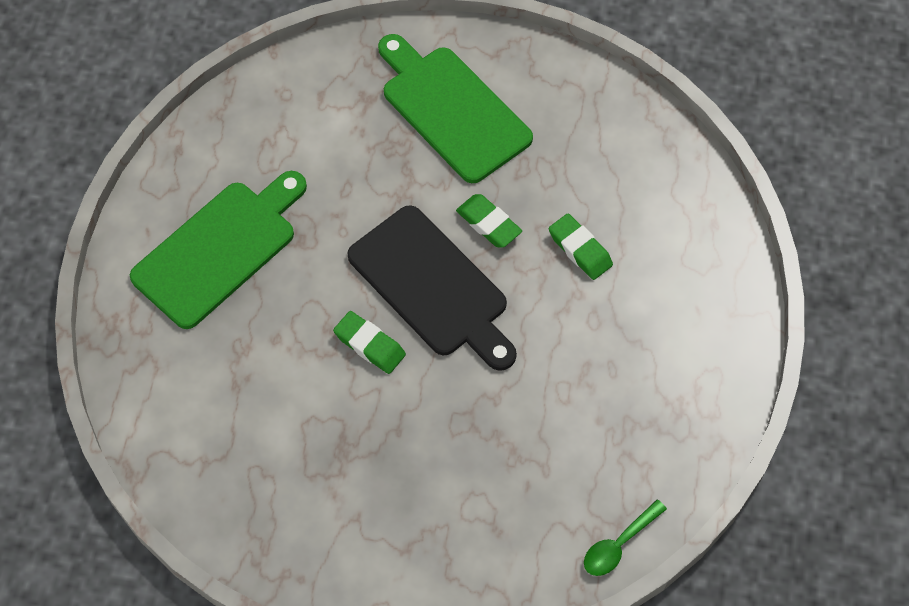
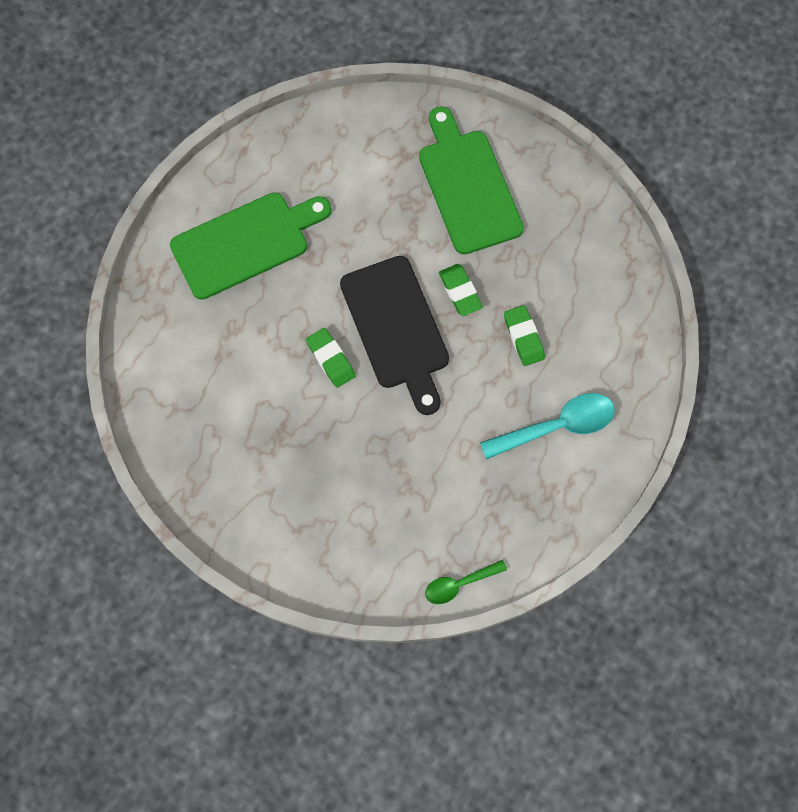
camera: 20 degrees right, 10 degrees up
none -> turquoise spoon [480,393,615,460]

